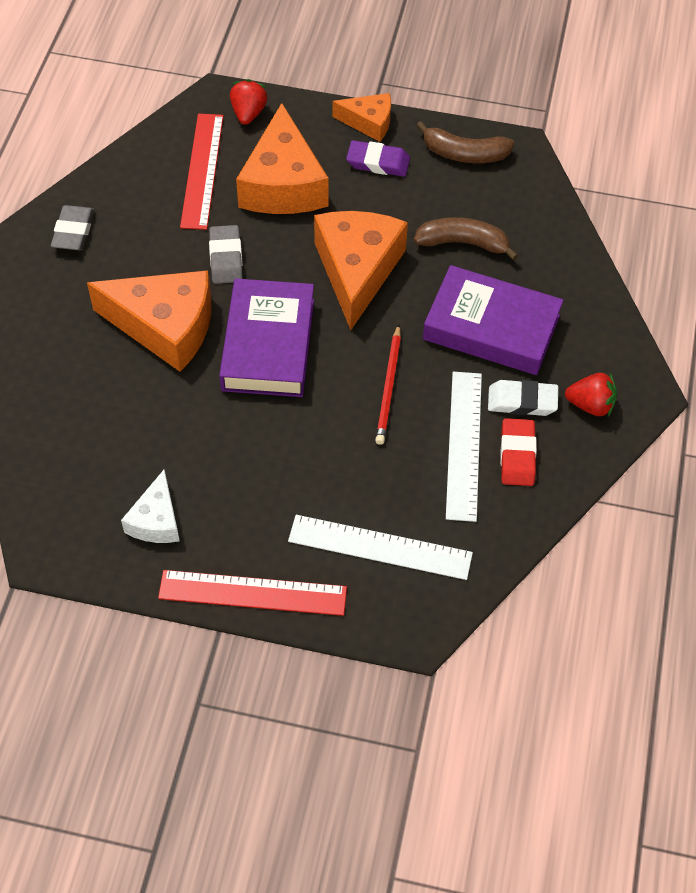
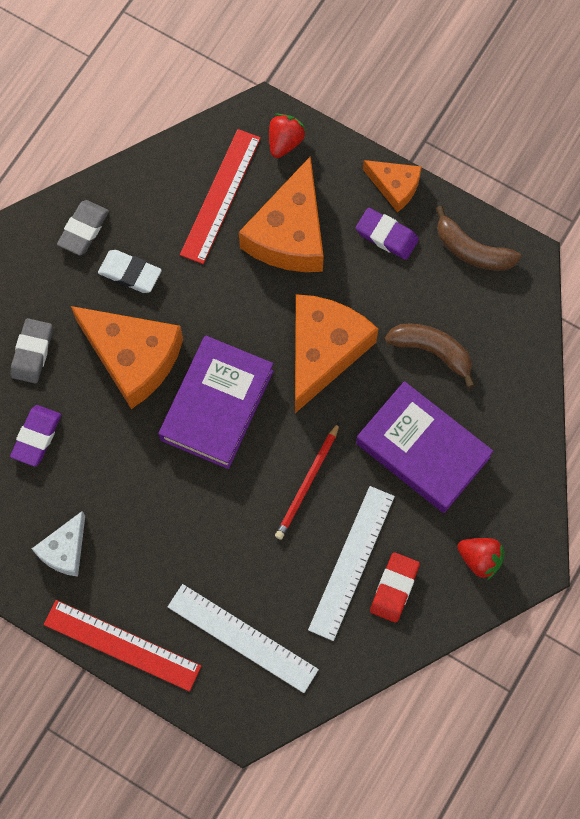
camera: 20 degrees right, 15 degrees up
grey eraser [209,225,243,284] -> grey eraser moved to [10,318,52,383]
white eraser [488,380,558,416] -> white eraser moved to [98,250,162,293]
none -> purple eraser [10,405,61,467]

